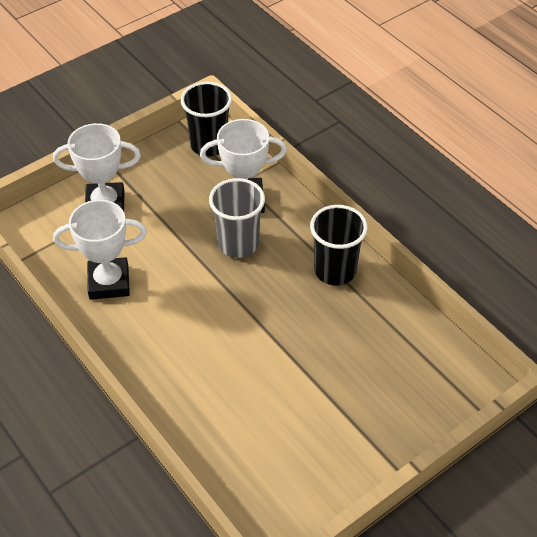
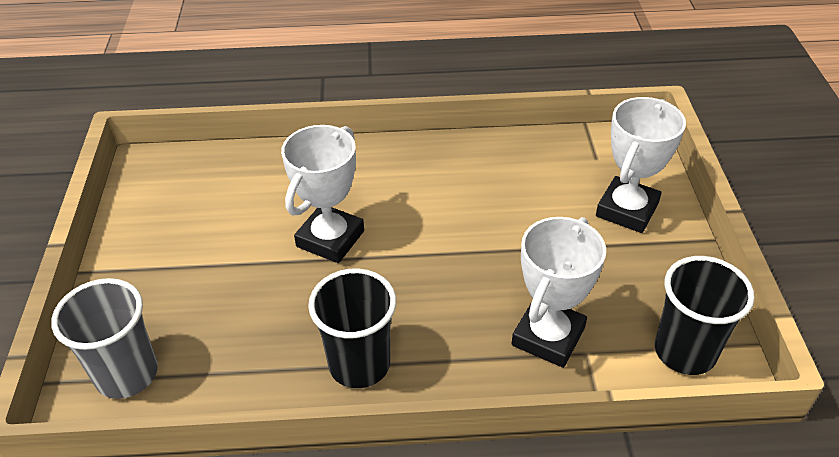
camera: 125 degrees right, 5 degrees down
white trophy [53,200,147,300] -> white trophy moved to [281,125,364,263]
grey cup [209,178,265,258] -> grey cup moved to [51,278,158,399]

